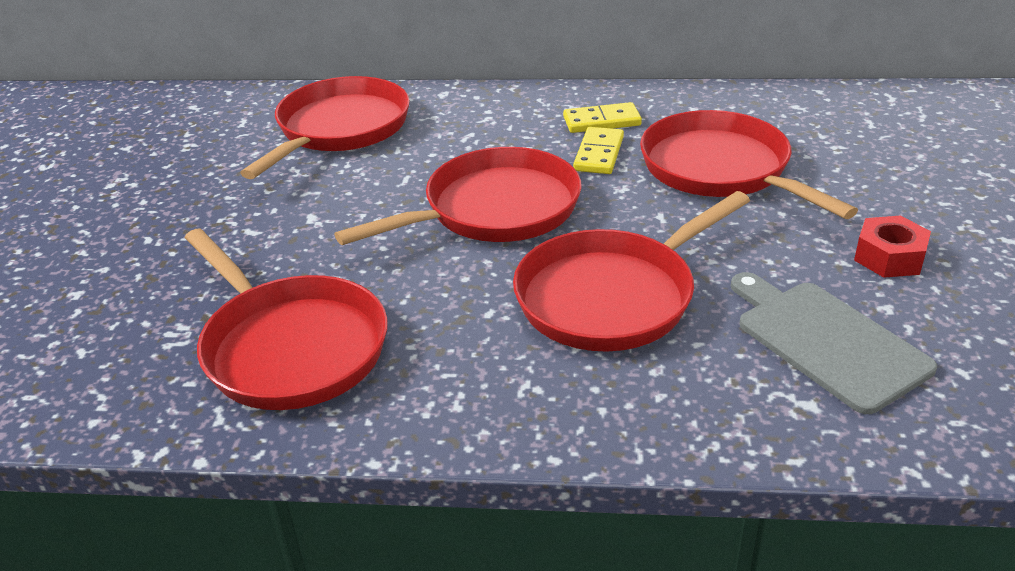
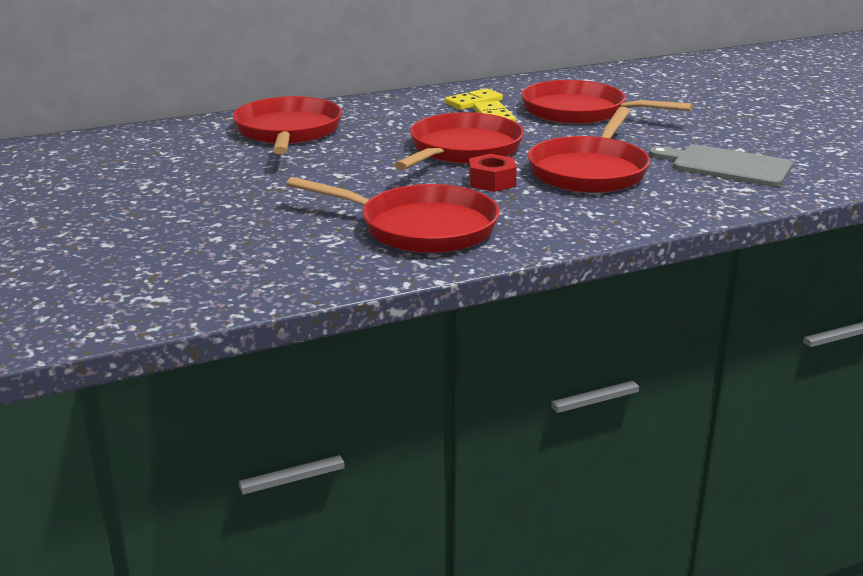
camera: 30 degrees left, 10 degrees down
red nut [854,215,931,278] -> red nut moved to [469,154,517,192]

